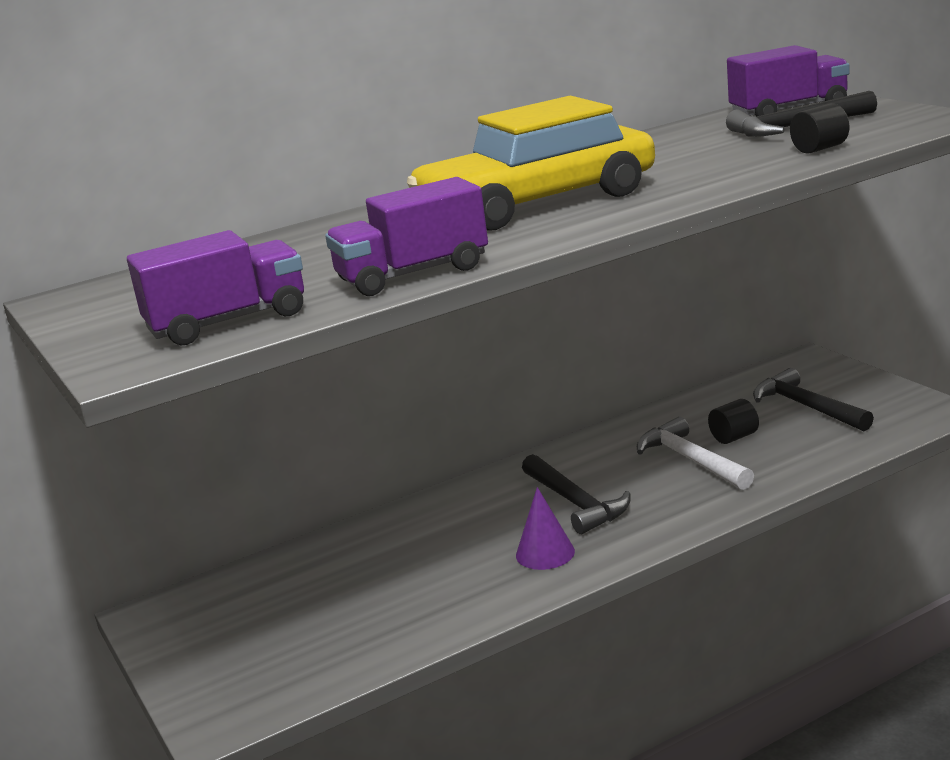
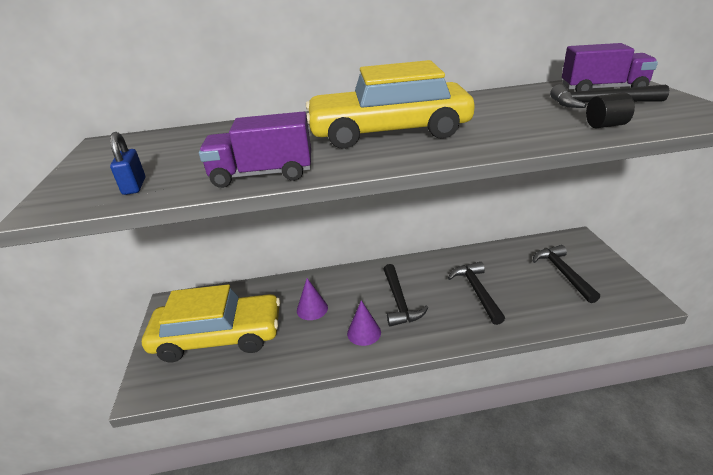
camera: 20 degrees right, 10 degrees up
purple truck [127,230,304,345] -> blue padlock [110,132,145,195]
white hammer [637,417,754,490] -> black hammer [448,262,505,325]
black cylinder [708,399,759,444] -> none
none -> yellow car [142,284,280,362]
none -> purple cone [297,278,328,320]

